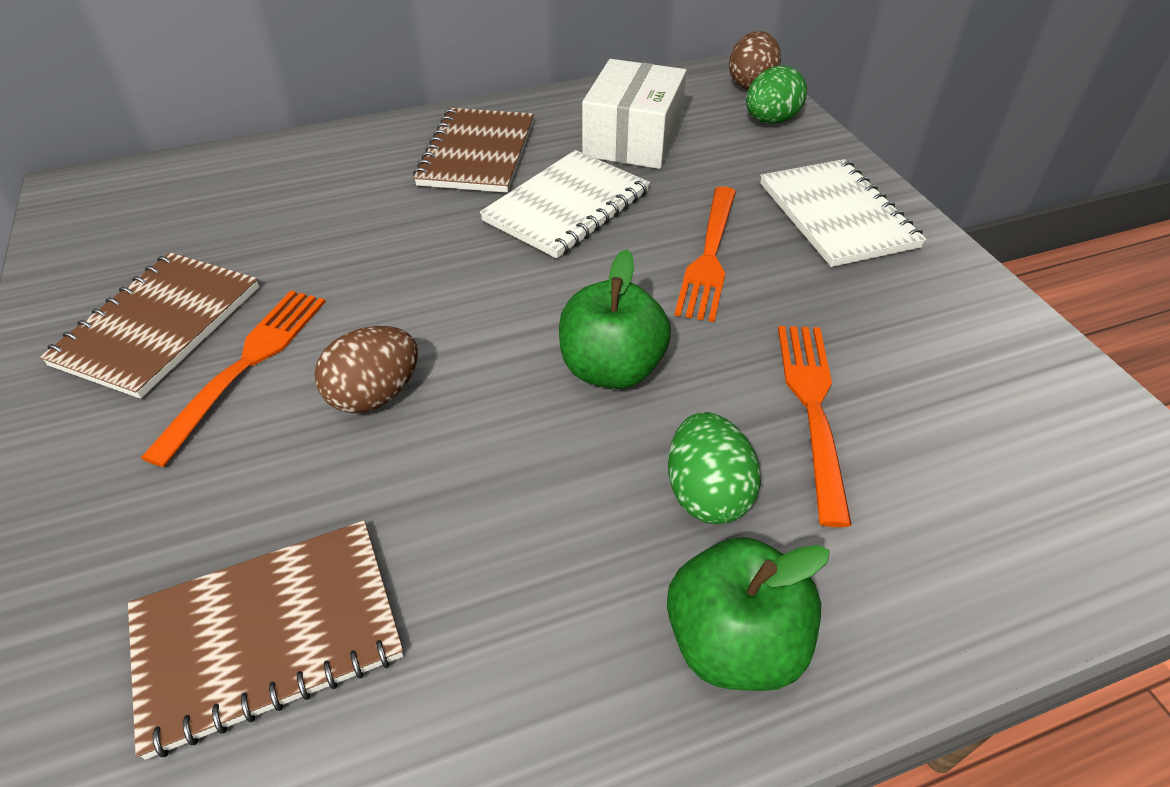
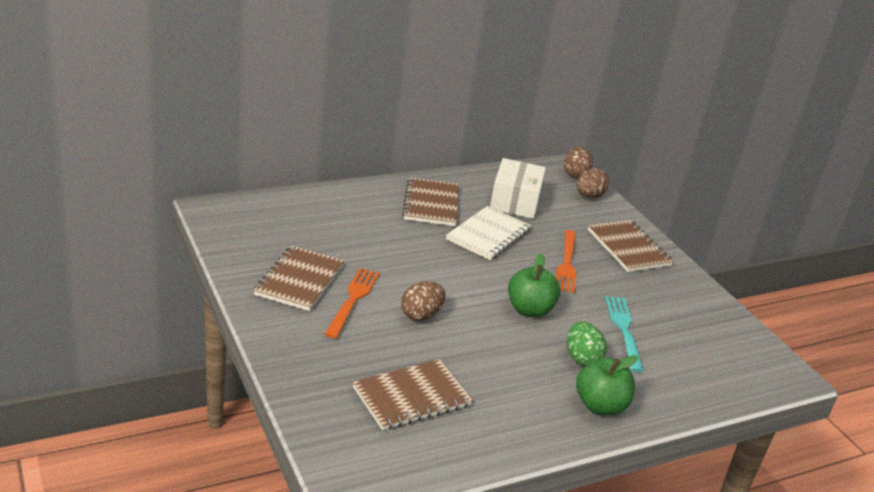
camera: 10 degrees left, 15 degrees down
green egg [746,66,807,124] -> brown egg [577,168,609,198]
white notebook [760,159,926,267] -> brown notebook [588,220,673,272]
orange fork [778,326,852,527] -> turquoise fork [605,296,644,372]

